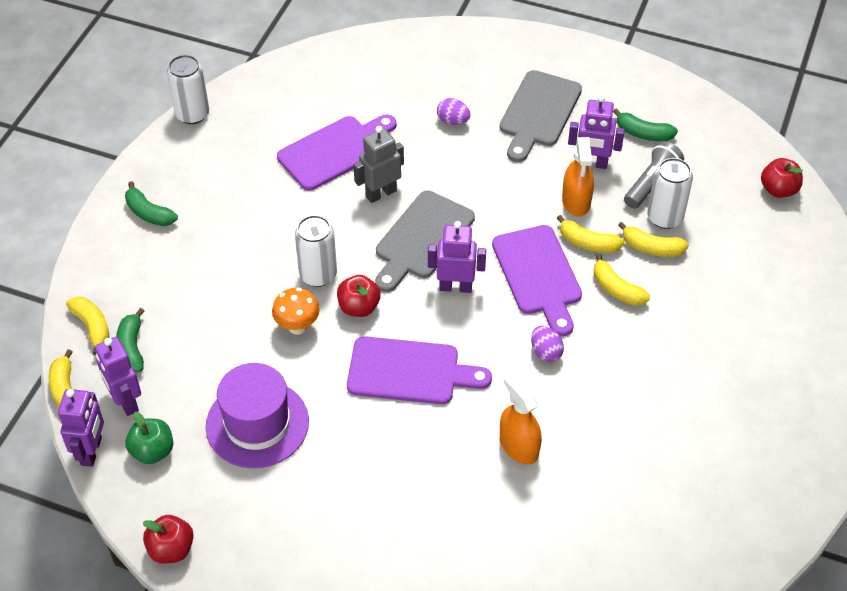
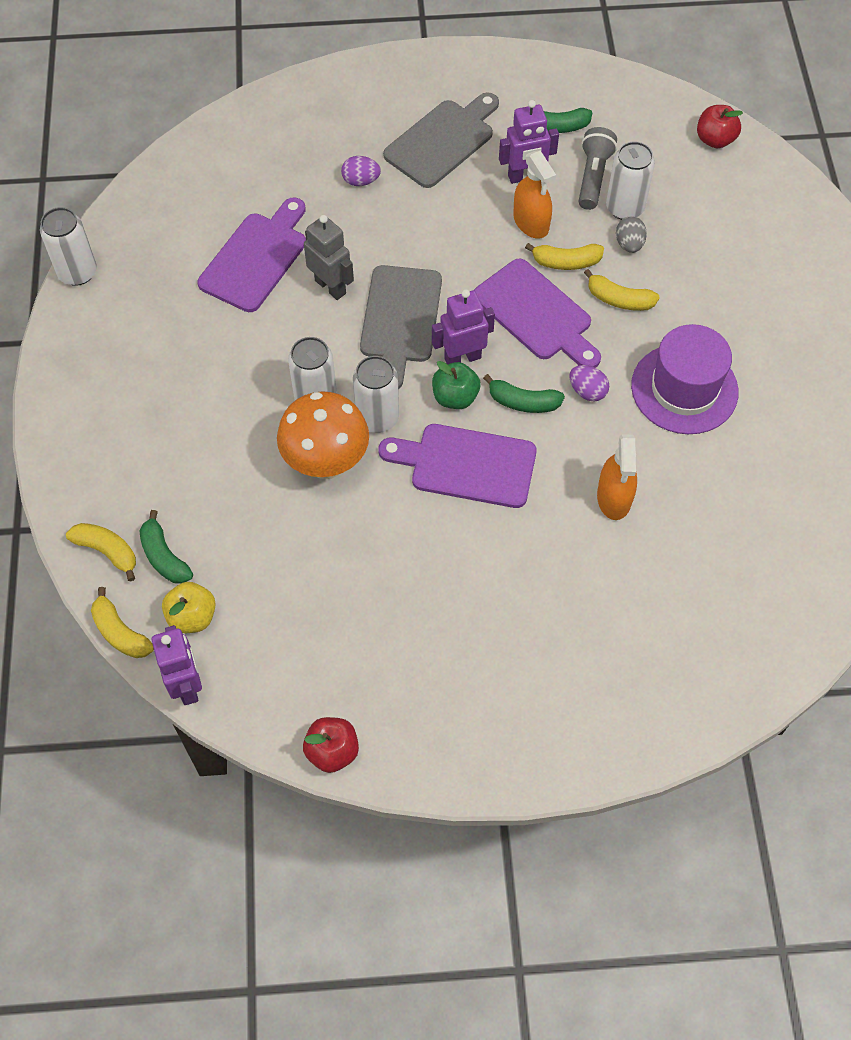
camera: 25 degrees left, 10 degrees up
purple robot [95,337,141,416] -> yellow apple [162,582,216,633]
green banana [125,181,178,226] -> green banana moved to [483,374,565,413]
green apple [125,412,173,464] -> green apple moved to [432,361,481,409]
purple hat [206,363,309,468] -> purple hat moved to [631,324,739,434]
orange mushroom [272,288,320,335] -> orange mushroom [277,391,369,479], size x1.70
red apple [337,275,381,317] -> white can [353,356,399,433]
purple cutting board [347,336,492,404] -> purple cutting board turned 150 degrees counterclockwise [378,424,537,508]
grey robot [353,126,404,203] -> grey robot turned 105 degrees clockwise [304,215,354,300]
grey cutting board [500,70,582,162] -> grey cutting board turned 135 degrees counterclockwise [383,92,499,188]
orange spray bottle [500,373,542,465] -> orange spray bottle turned 120 degrees counterclockwise [597,434,637,520]
yellow banana [618,222,689,257] -> grey egg [616,216,647,253]

